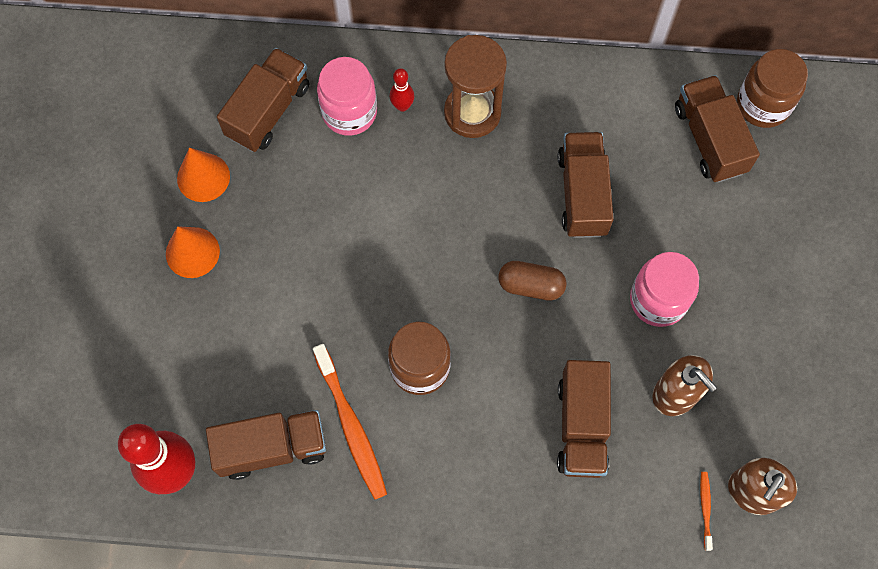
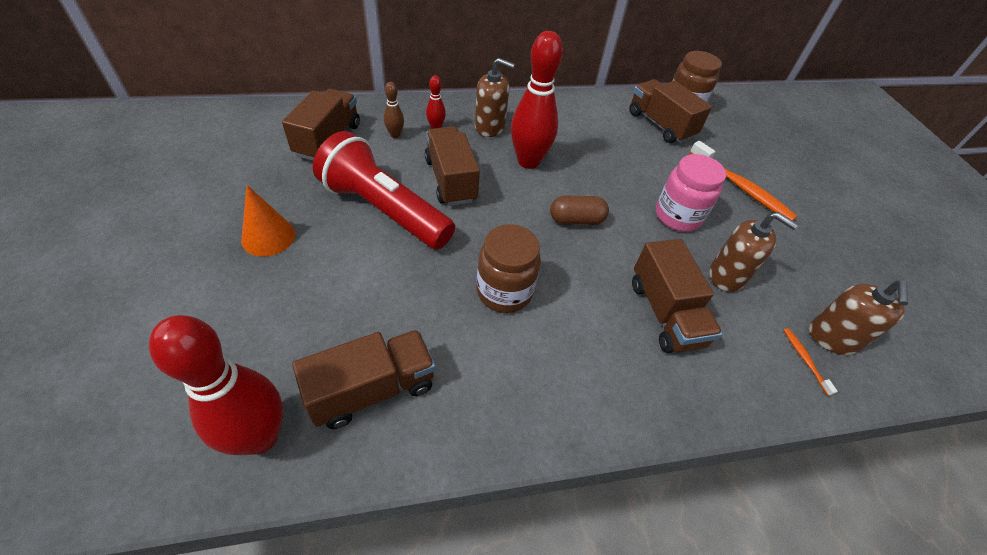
camera: 20 degrees left, 20 degrees down
orange cone [177,148,230,202] -> none
orange toothbrush [313,344,387,499] -> orange toothbrush moved to [690,141,797,221]
pink jar [317,57,377,136] -> brown bowling pin [384,82,404,138]
brown hourglass [444,35,507,138] -> brown soap dispenser [475,58,515,137]
brown truck [558,132,614,238] -> brown truck moved to [425,126,480,206]
none -> red flashlight [313,131,455,249]
none -> red bowling pin [511,31,563,169]

